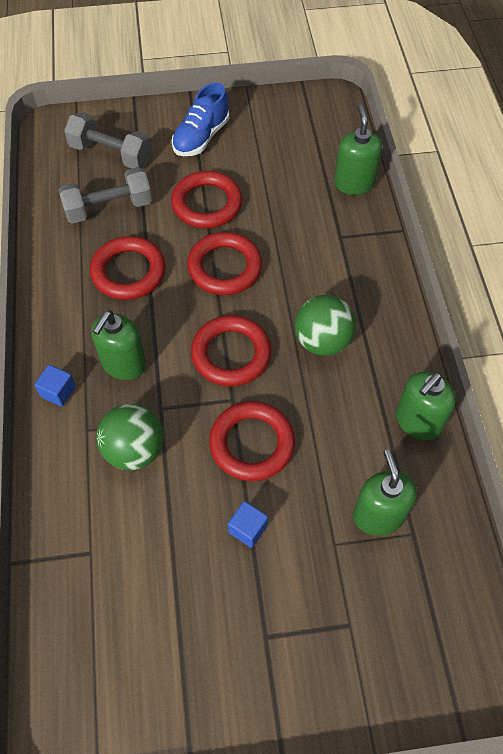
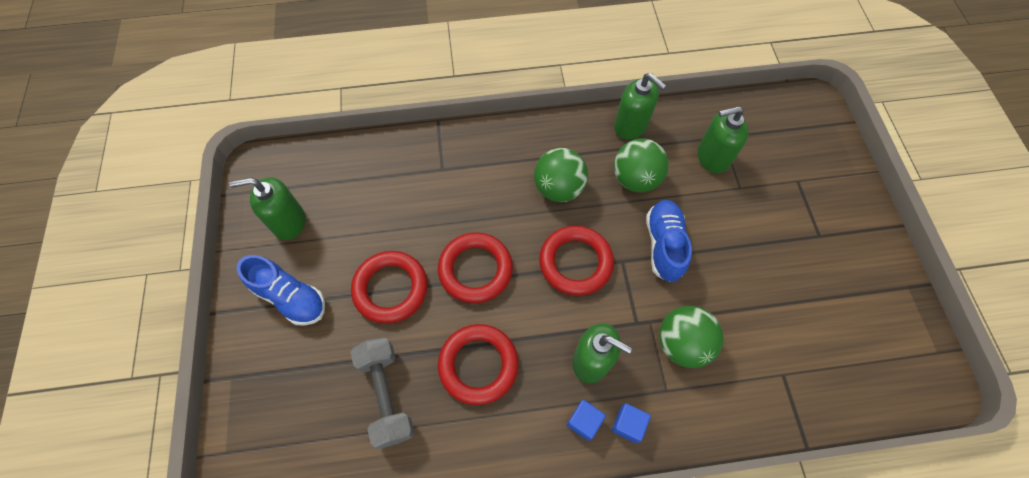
camera: 90 degrees left, 5 degrees up
grey dumbbell [64,112,152,168] -> none
red ring [209,401,295,481] -> blue shoe [646,200,692,282]
blue cube [228,501,268,548] -> blue cube moved to [567,400,606,441]
green soap dispenser [334,105,382,195] -> green soap dispenser moved to [229,177,305,240]
none -> green ball [614,138,669,192]

